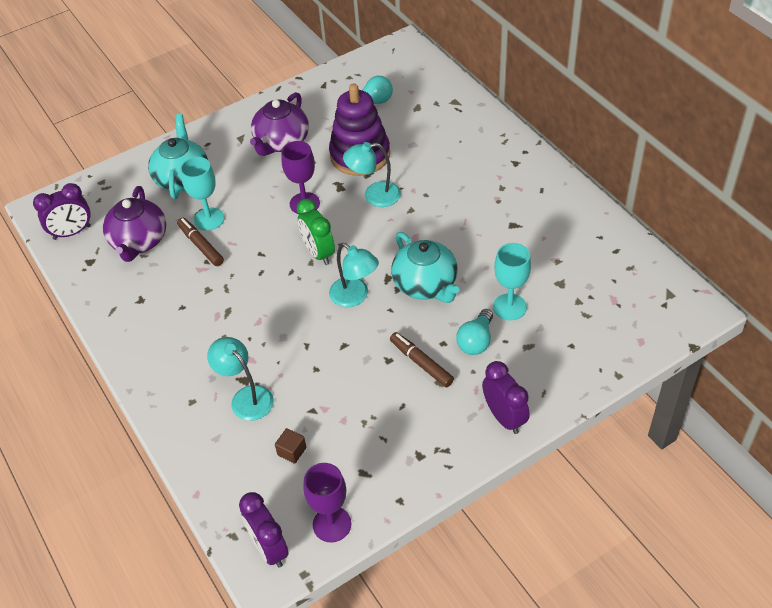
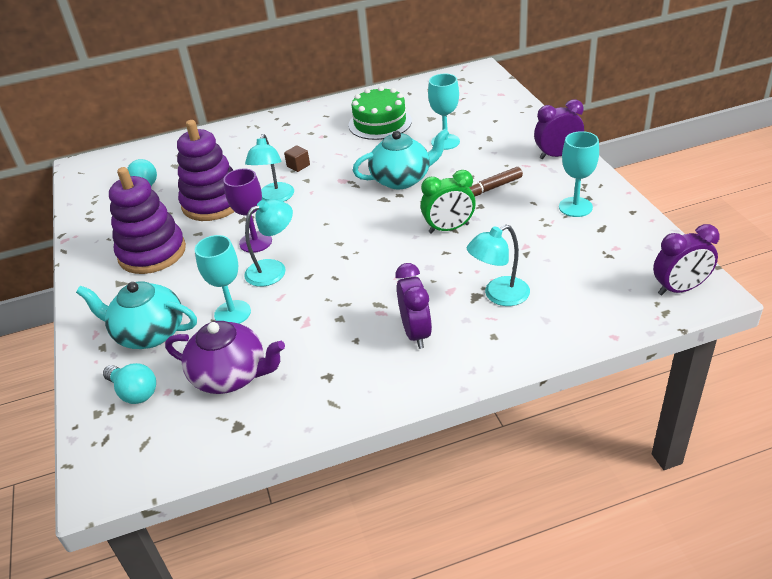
camera: 75 degrees left, 10 degrees down
purple clock [33,183,91,240] -> purple clock moved to [396,263,432,349]
brown marker [177,218,224,266] -> none
purple teapot [250,92,309,156] -> purple stacking toy [109,167,186,274]
brown cube [275,428,306,464] -> brown cube moved to [284,145,310,172]
green clock [297,199,335,265] -> green clock moved to [421,170,476,234]
purple goblet [303,463,351,542] -> none
turquoise lamp [329,243,379,307] -> turquoise lamp moved to [244,199,293,287]
turquoise light bulb [456,309,493,355] -> turquoise light bulb moved to [103,363,156,404]
none -> green cake [348,86,412,140]
none -> turquoise goblet [559,131,599,217]

